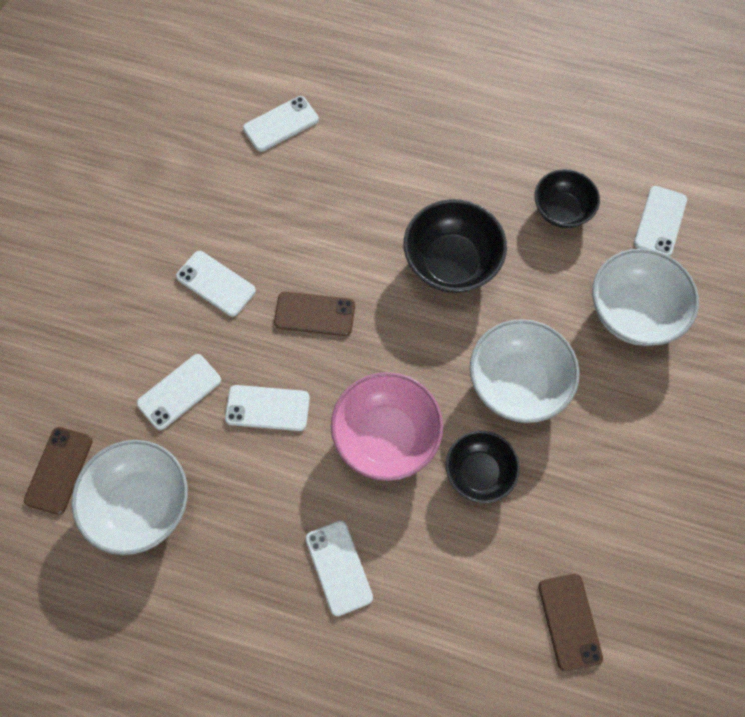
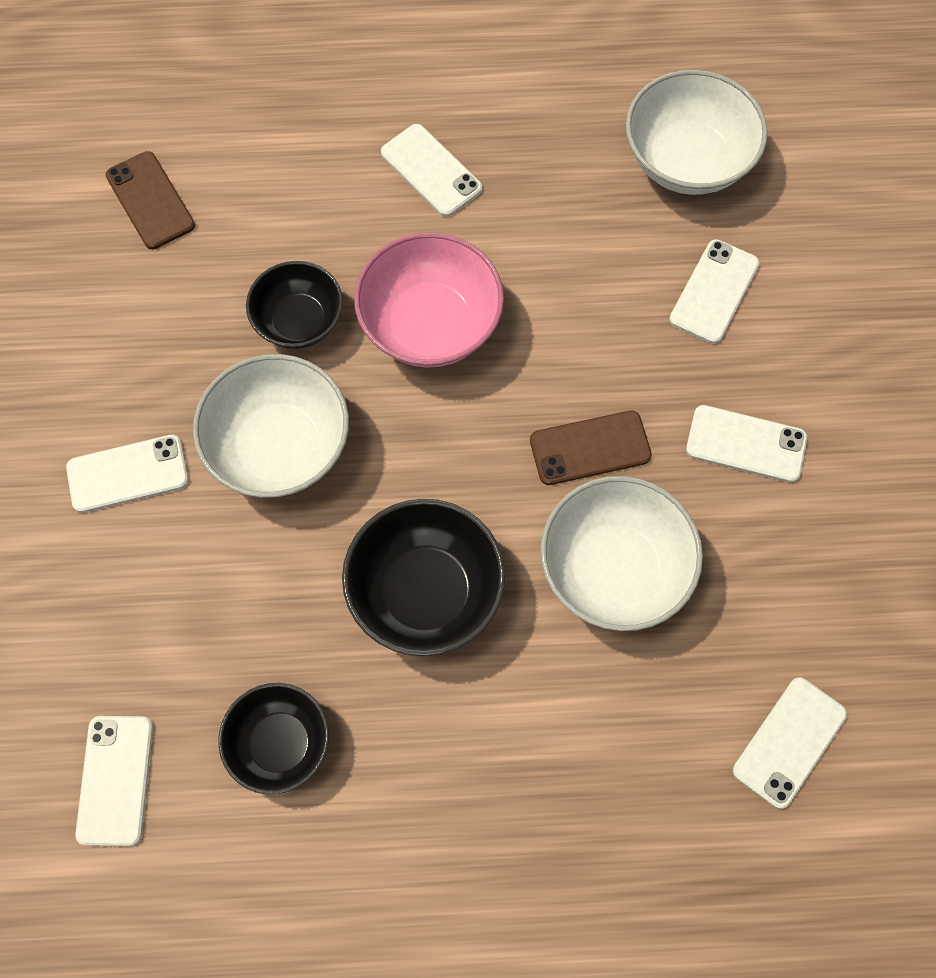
camera: 160 degrees right, 0 degrees up
brown phone [24,427,93,515] -> none
white phone [225,385,310,431] -> white phone moved to [66,435,189,513]
white bowl [592,249,699,346] -> white bowl moved to [540,476,703,631]

